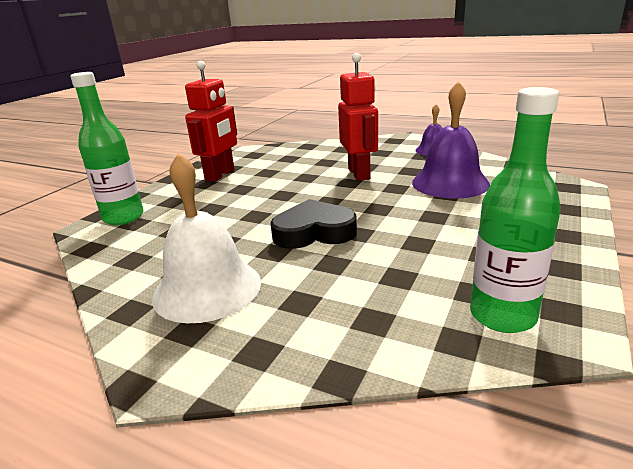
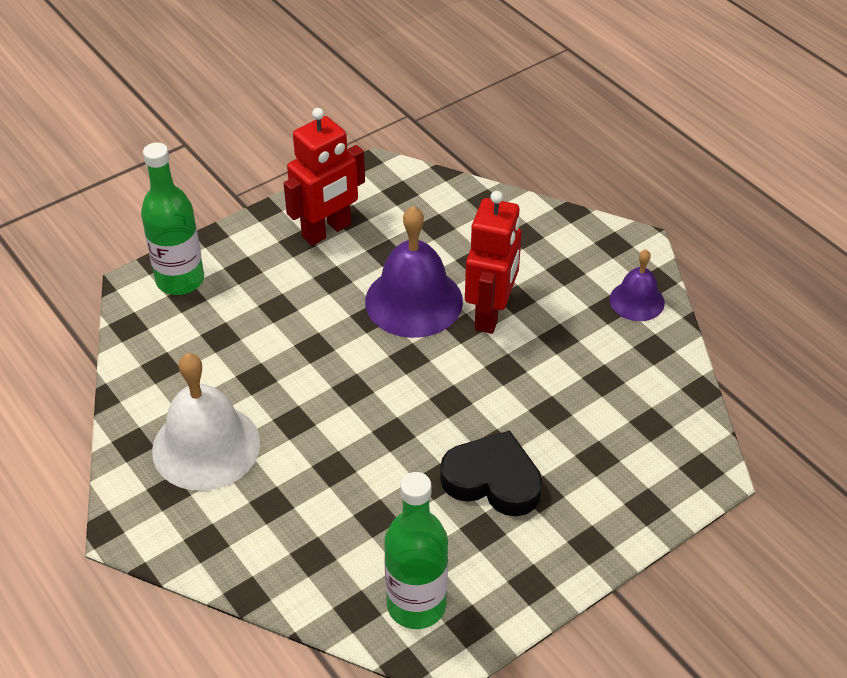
camera: 25 degrees right, 20 degrees up
black heart [270,199,357,249] -> black heart moved to [440,430,542,516]
purple bell [412,81,490,199] -> purple bell moved to [365,206,463,338]

